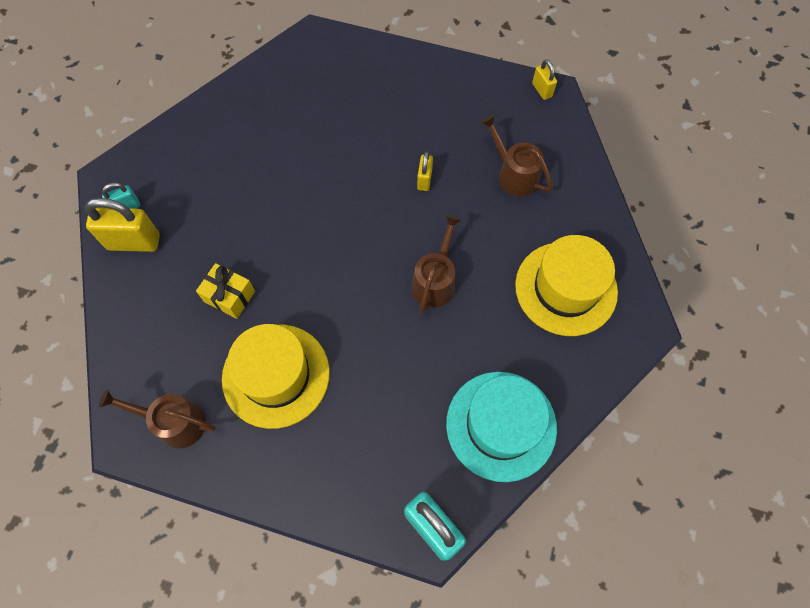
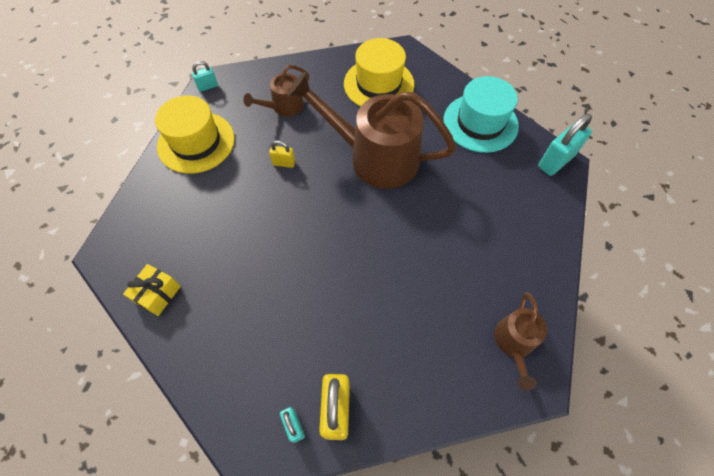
camera: 90 degrees left, 5 degrees down
yellow gift [196,263,255,319] -> yellow gift moved to [123,264,181,316]
yellow hat [222,324,330,429] -> yellow hat moved to [155,95,235,174]
brown watering can [412,214,462,314] -> brown watering can [287,72,456,189], size x2.01
yellow padlock [532,59,557,100] -> turquoise padlock [192,61,218,92]

